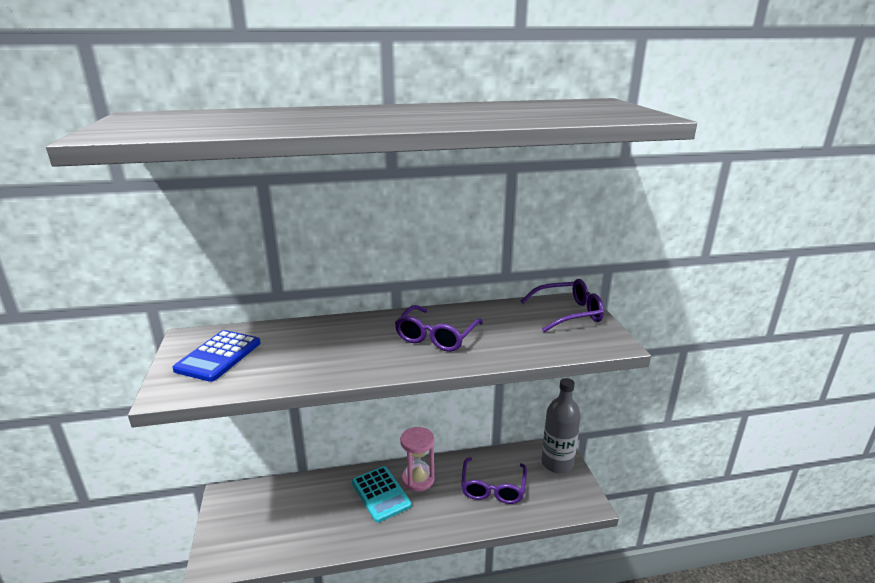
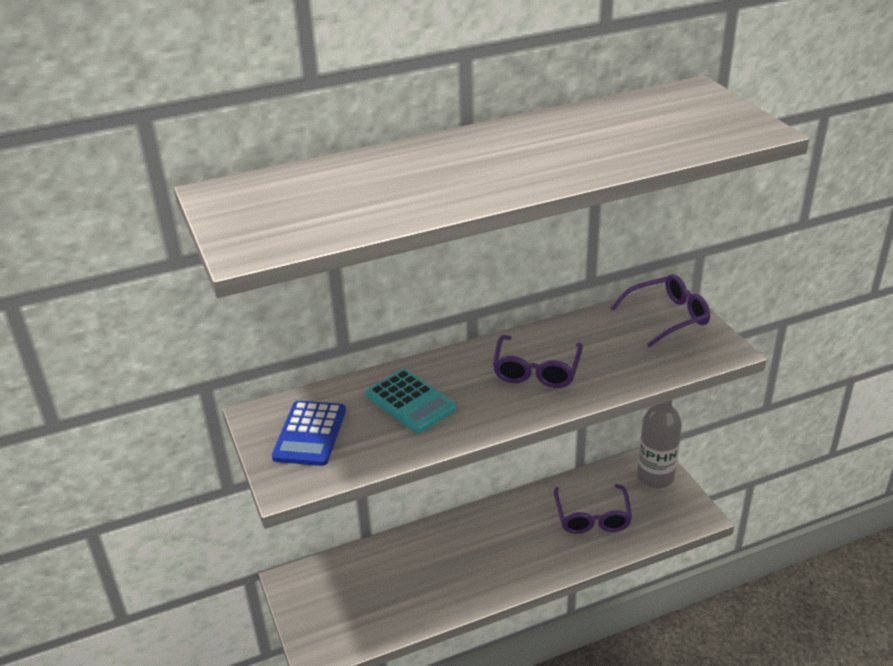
camera: 10 degrees left, 10 degrees up
turquoise calculator [352,466,412,523] -> turquoise calculator moved to [366,369,457,433]
pink hourglass [400,427,434,491] -> none

